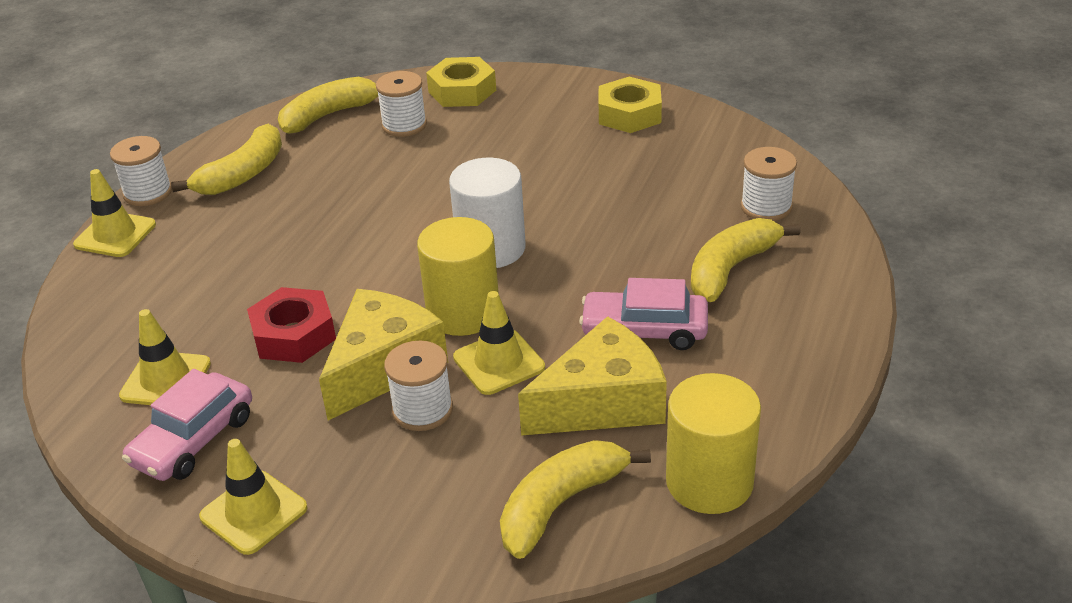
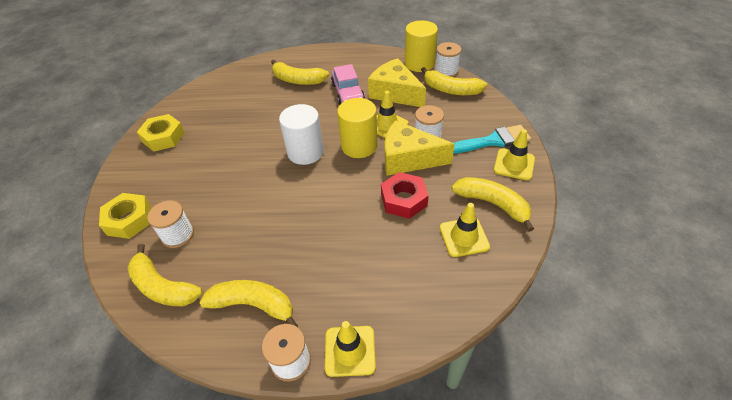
camera: 110 degrees left, 10 degrees up
pink car [122,369,252,481] -> yellow banana [452,177,534,232]
white spool [741,147,797,221] -> white spool moved to [435,42,461,77]
none -> turquoise brush [453,125,531,154]

